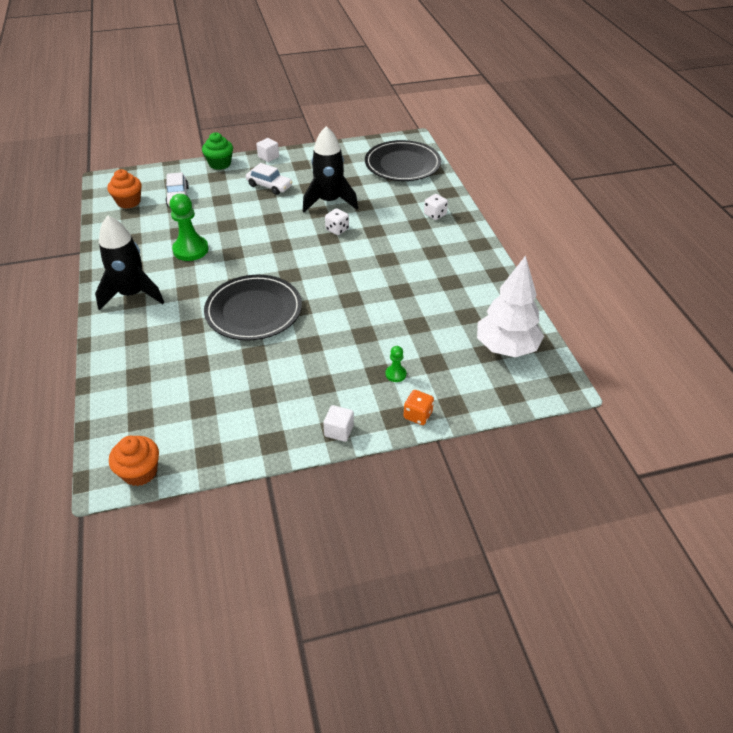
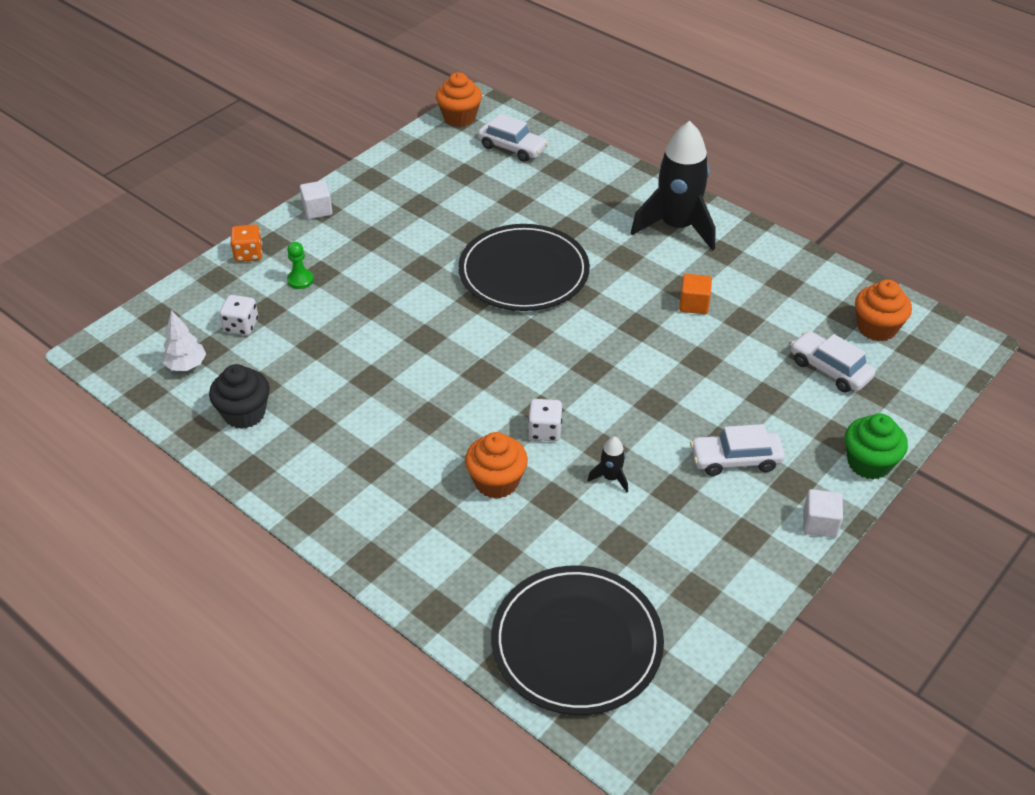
camera: 145 degrees right, 0 degrees up
green pawn [170,194,209,261] -> orange cube [679,274,712,314]
black rocket [303,126,358,213] -> black rocket [587,436,628,492], size x0.41
white dice [424,194,448,220] -> white dice moved to [219,295,259,335]
white tree [477,255,544,357] -> white tree [162,310,206,371], size x0.47
none -> black cupcake [209,364,270,429]
none -> orange cupcake [465,432,528,499]
none -> white car [478,114,548,162]

